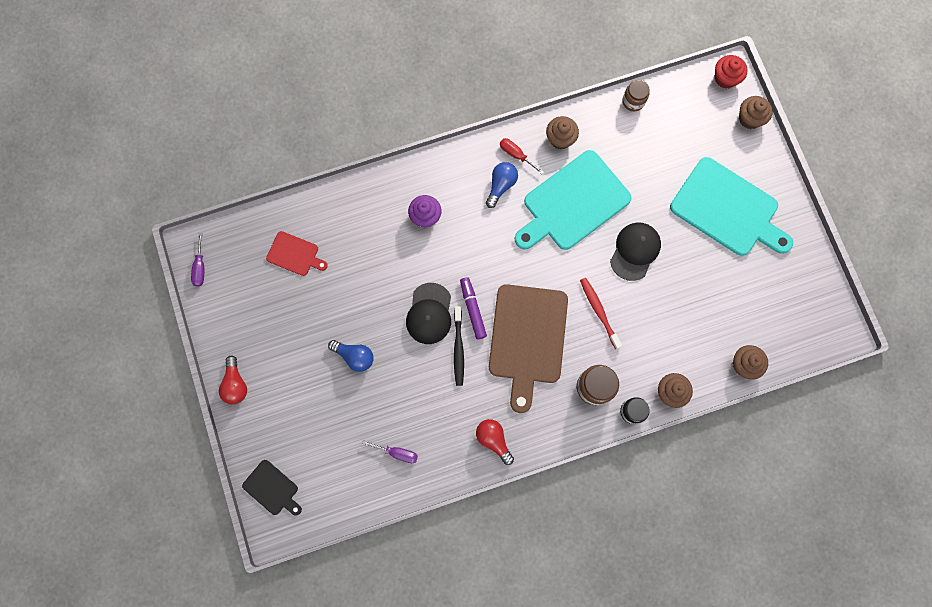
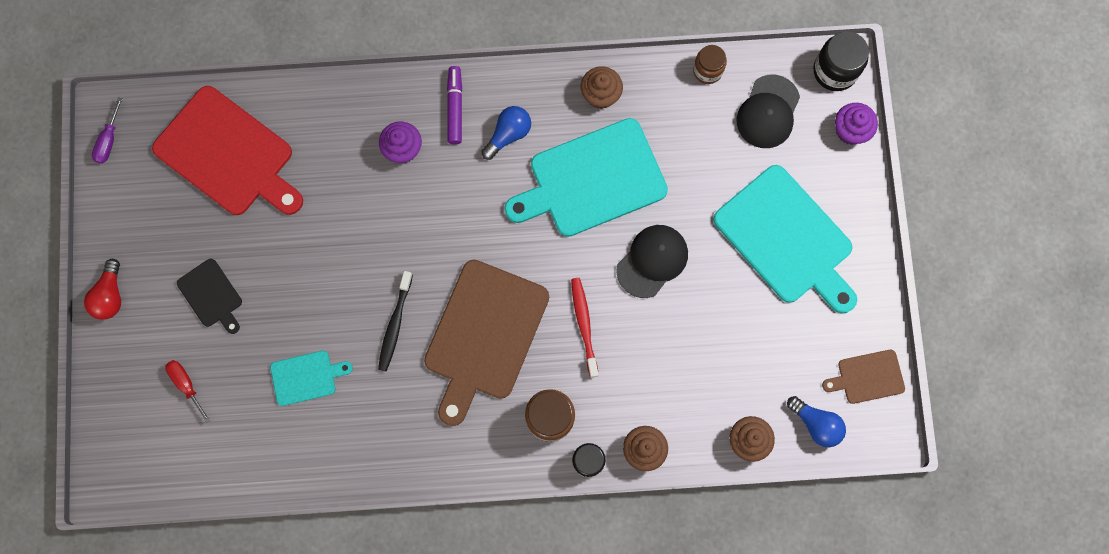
camera: 15 degrees right, 0 degrees up
black cutting board [242,460,302,516] -> black cutting board moved to [177,259,242,334]
red cutting board [266,231,328,276] -> red cutting board [152,86,303,215], size x2.06
blue light bulb [328,340,374,372] -> blue light bulb moved to [787,396,846,447]
purple screwdriver [362,440,418,463] -> none
black cap [406,283,451,344] -> black cap moved to [737,75,800,148]
purple marker [460,277,487,339] -> purple marker moved to [447,66,462,145]
red light bulb [476,419,514,465] -> none
red screwdriver [500,138,544,174] -> red screwdriver moved to [165,360,210,423]
red cupcake [715,55,747,89] -> black jar [813,31,869,91]
brown cupcake [739,96,773,129] -> purple cupcake [835,103,878,145]
none -> turquoise cutting board [270,351,353,406]
none -> brown cutting board [822,350,905,404]

